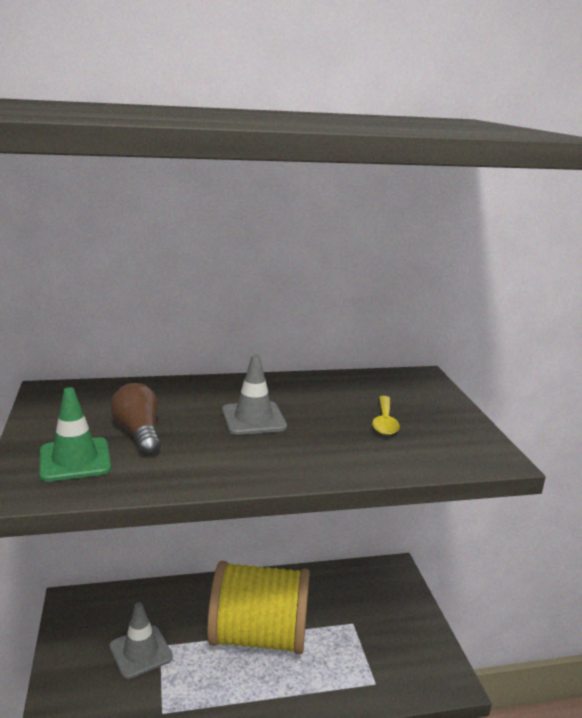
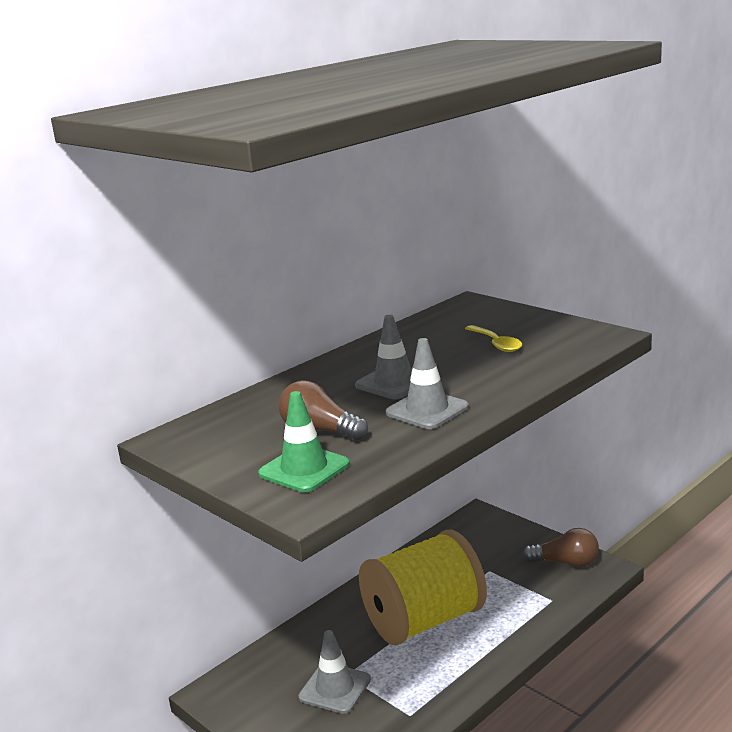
camera: 30 degrees left, 0 degrees up
none -> grey traffic cone [386,338,469,429]
none -> brown light bulb [522,528,599,567]

